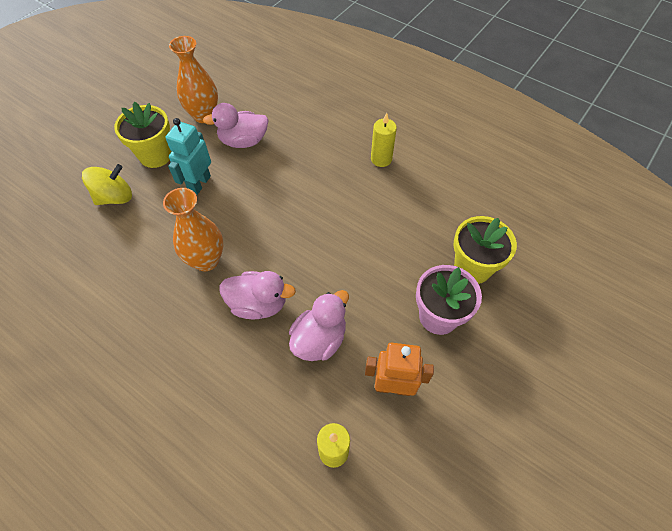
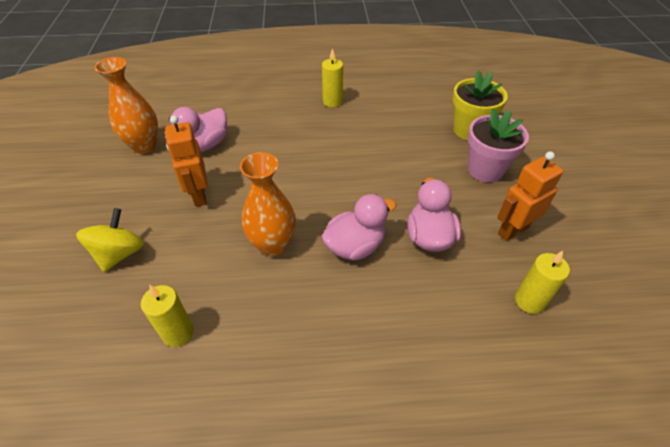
camera: 40 degrees left, 10 degrees down
yellow flower pot [114,102,172,168] -> none
turquoise robot [165,118,211,195] -> orange robot [165,115,208,207]
none -> yellow candle [141,285,194,347]

